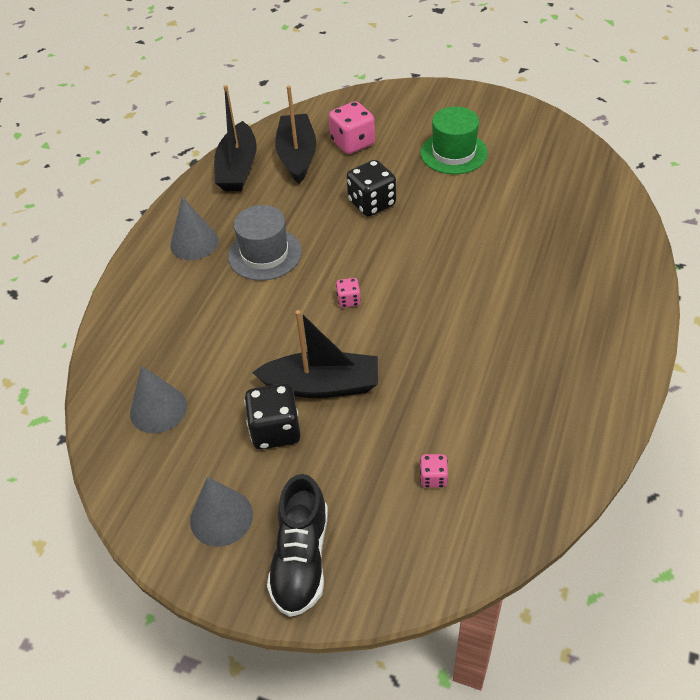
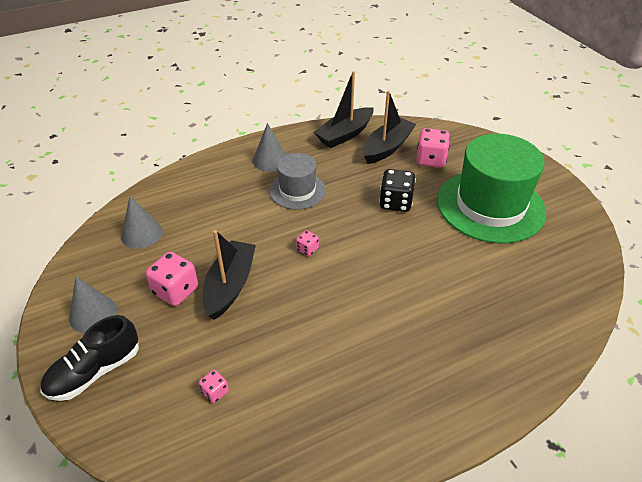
camera: 40 degrees right, 5 degrees down
black dice [244,383,301,450] -> pink dice [146,252,198,306]
black boat [252,310,378,398] -> black boat turned 120 degrees counterclockwise [203,230,256,320]
green hat [420,107,488,174] -> green hat [437,134,546,243], size x1.84

